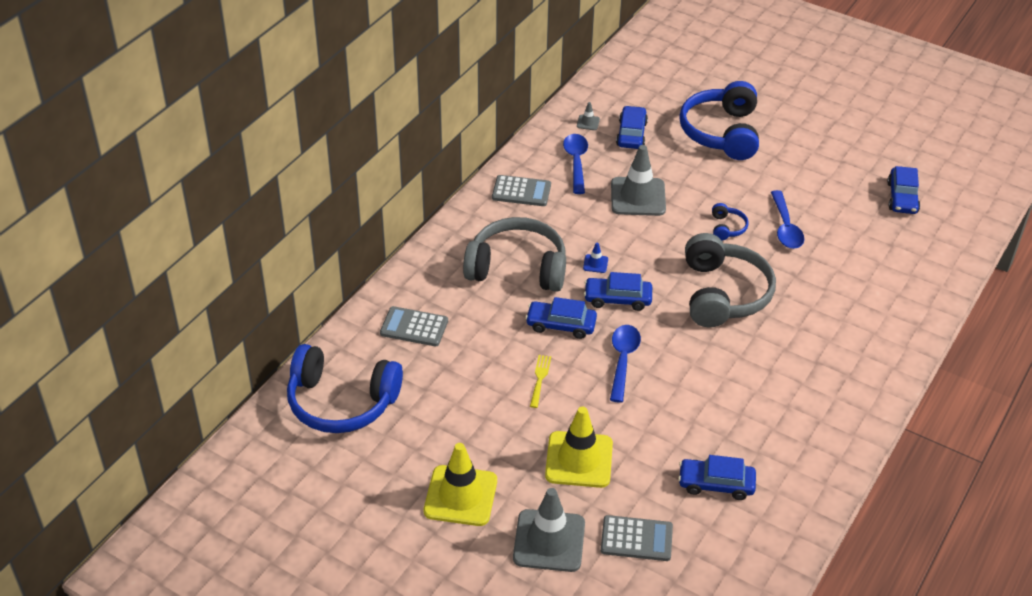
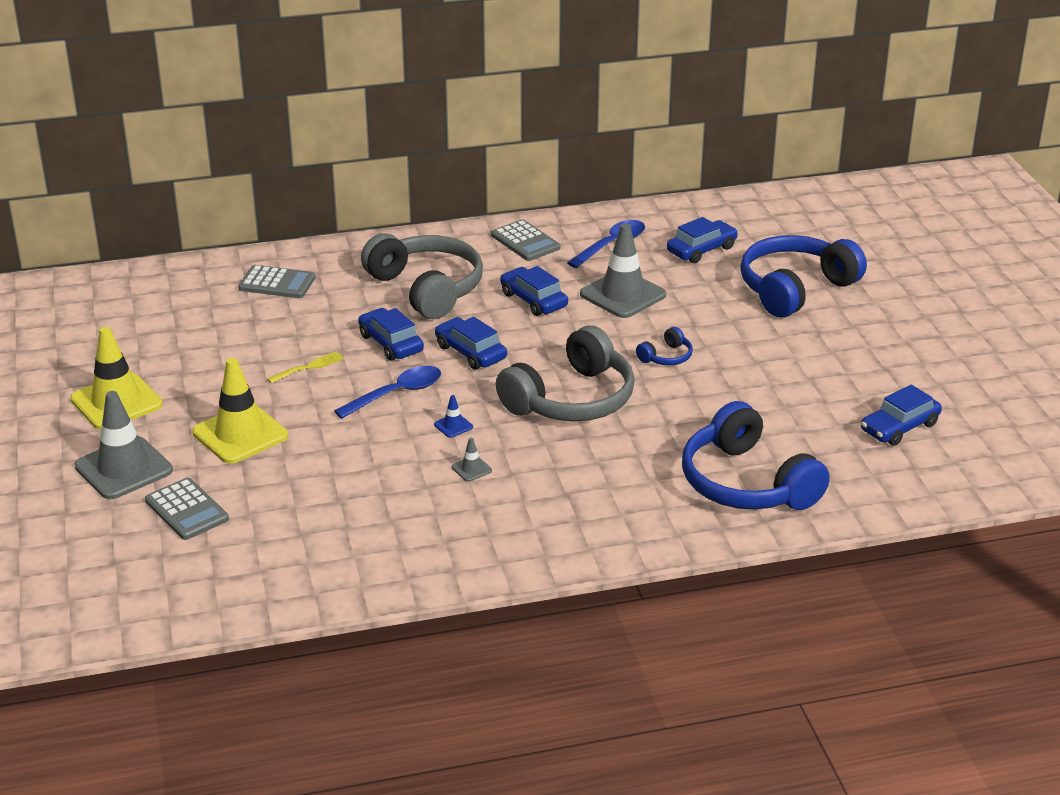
camera: 45 degrees right, 10 degrees down
blue headphones [287,344,403,433] -> blue headphones moved to [682,401,830,510]
grey calculator [380,306,448,346] -> grey calculator turned 135 degrees clockwise [238,265,316,298]
grey traffic cone [577,102,600,130] -> grey traffic cone moved to [452,438,492,482]
blue traffic cone [583,243,608,273] -> blue traffic cone moved to [434,395,473,438]
blue car [678,455,756,500] -> blue car moved to [500,266,568,316]
blue spoon [771,190,804,249] -> none

